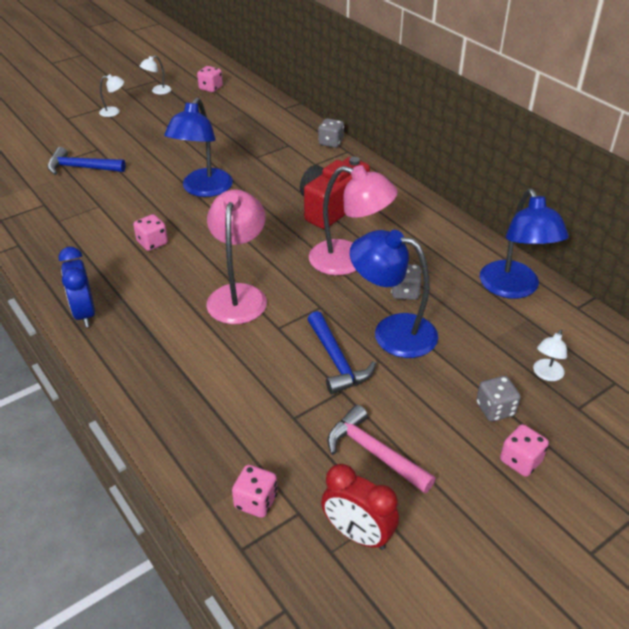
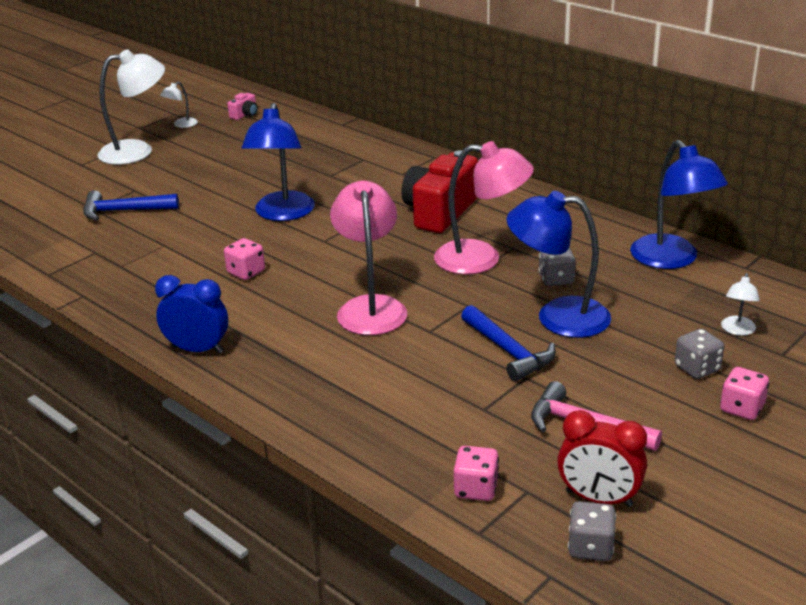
camera: 10 degrees left, 10 degrees down
blue clock [59,247,95,328] -> blue clock turned 135 degrees clockwise [155,275,228,354]
white lamp [99,74,124,117] -> white lamp [98,49,165,165], size x2.17
pink dice [197,66,223,92] -> pink camera [227,93,258,120]
grey dice [318,118,344,148] -> grey dice moved to [568,501,616,561]

